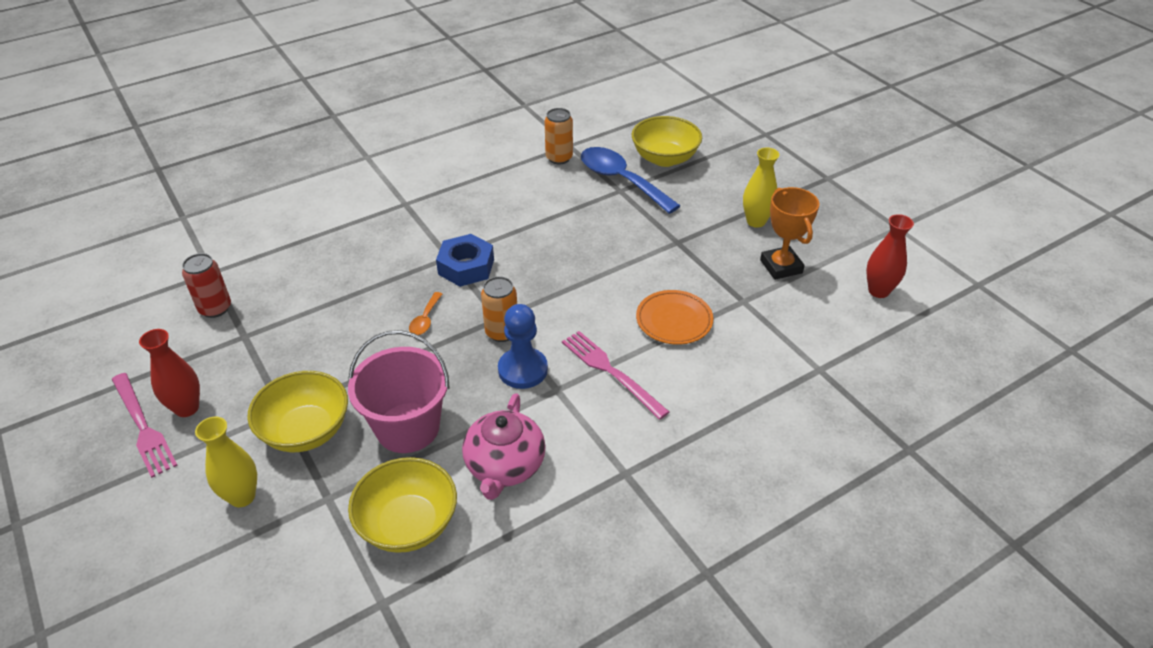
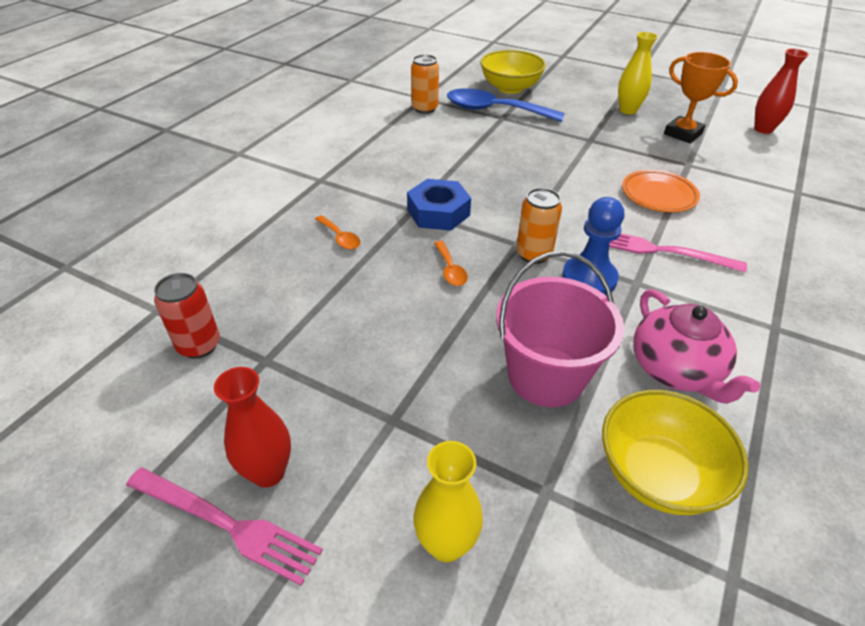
camera: 30 degrees left, 0 degrees up
yellow bowl [247,371,348,452] -> none
none -> orange spoon [315,215,361,250]

